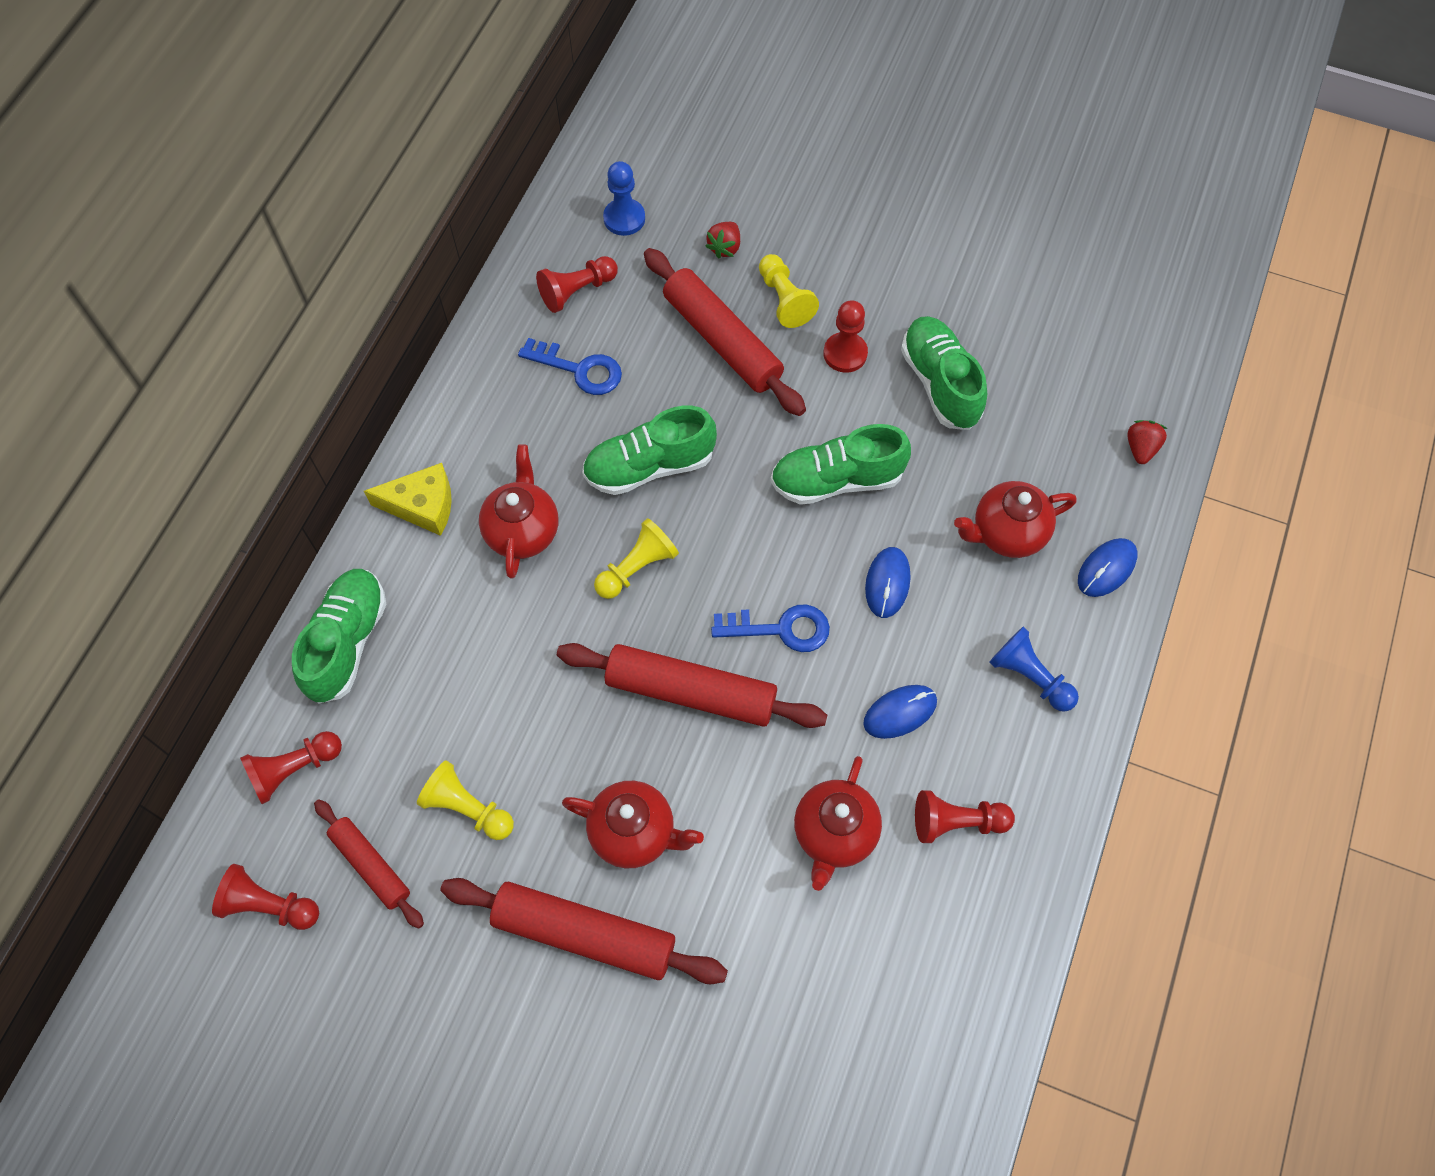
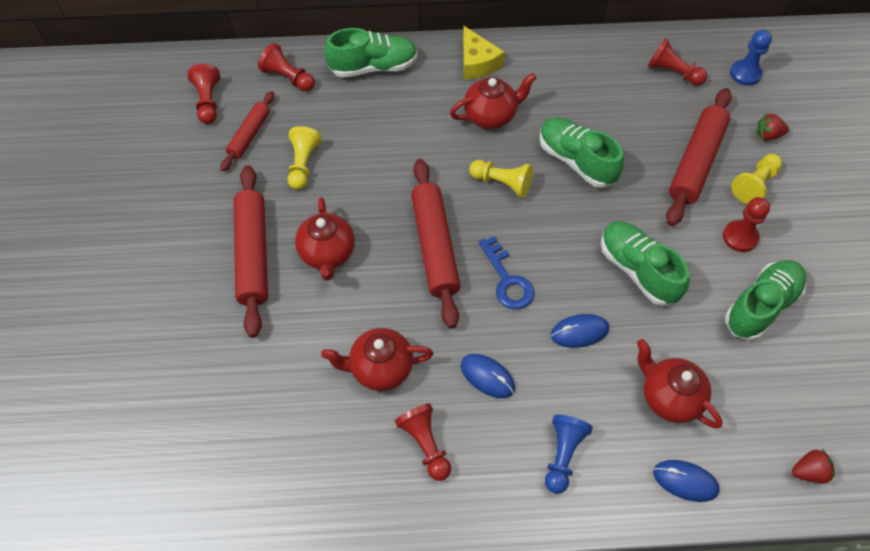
camera: 65 degrees right, 5 degrees down
blue key [518,338,622,395] -> none

